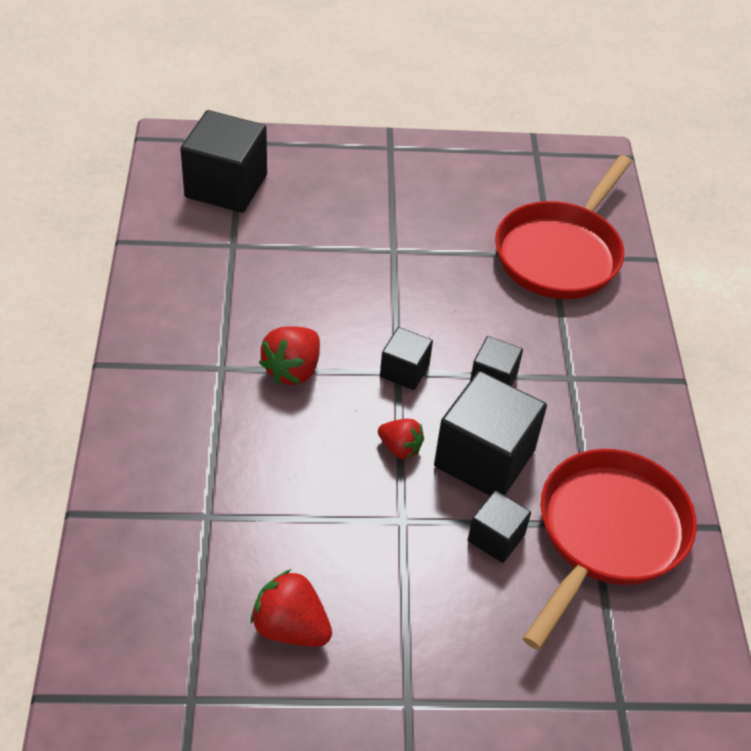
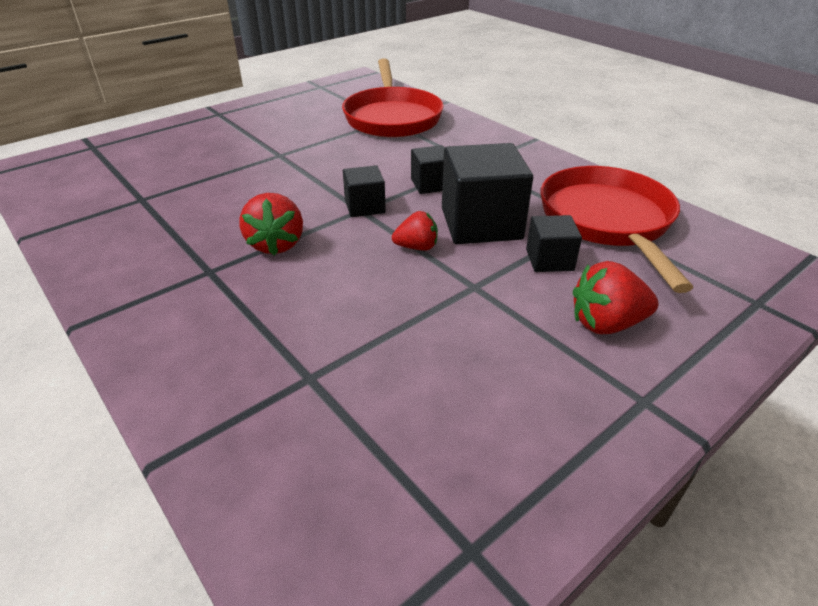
camera: 35 degrees left, 10 degrees down
black cube [180,110,267,213] -> none
red strawberry [251,569,332,647] -> red strawberry moved to [573,261,658,334]

